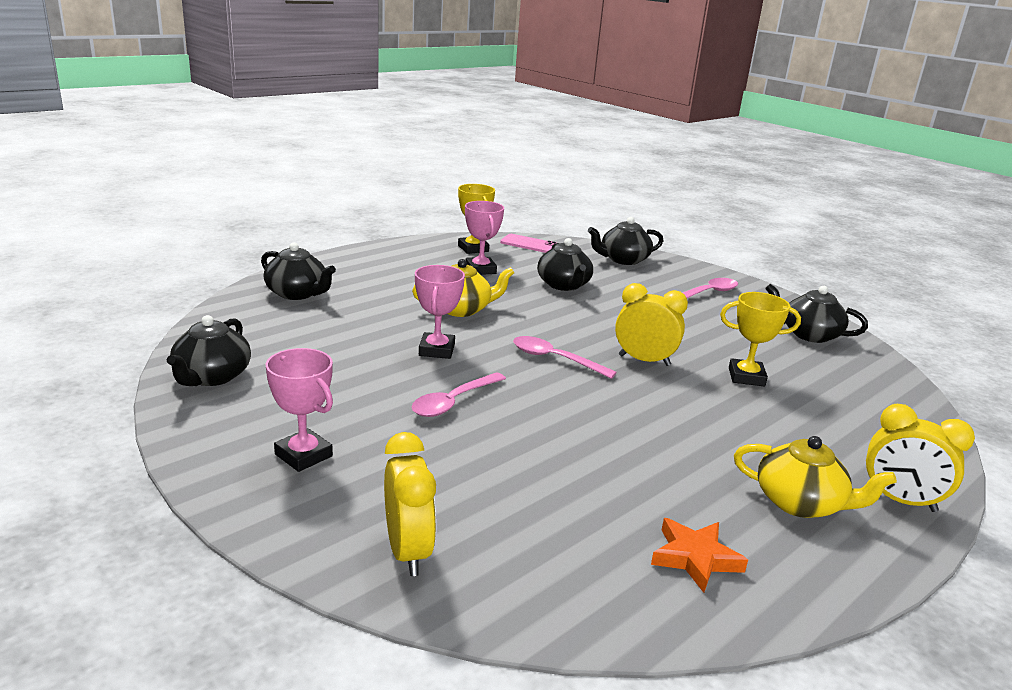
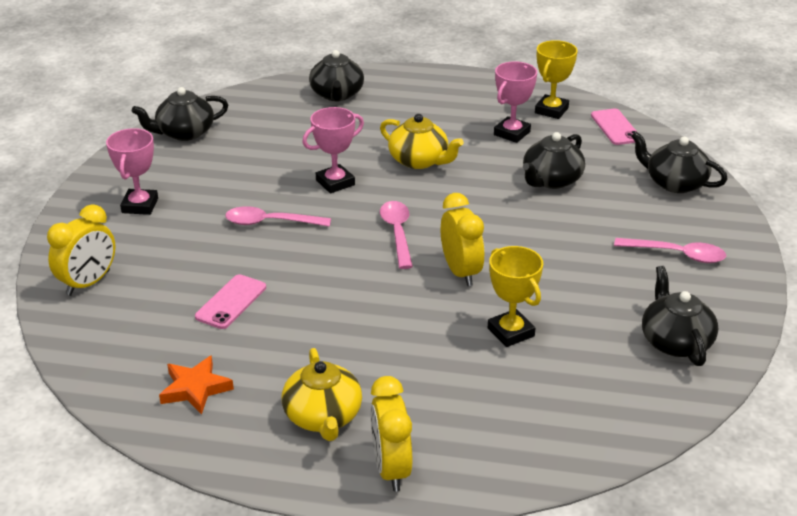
camera: 55 degrees right, 10 degrees up
none -> pink phone [195,274,266,329]

